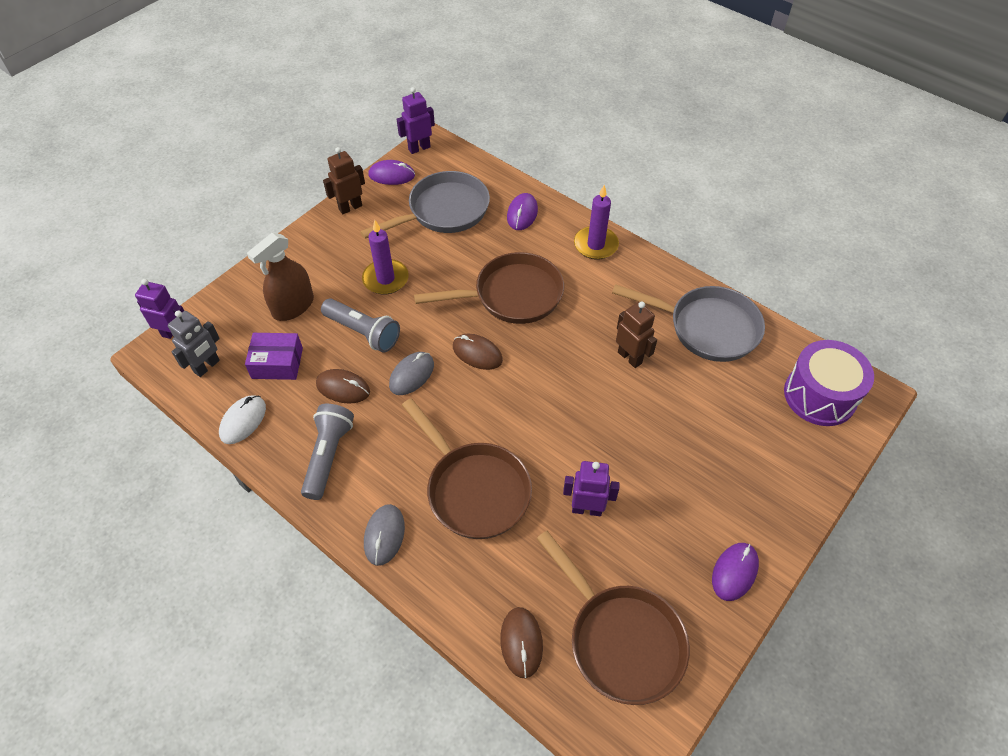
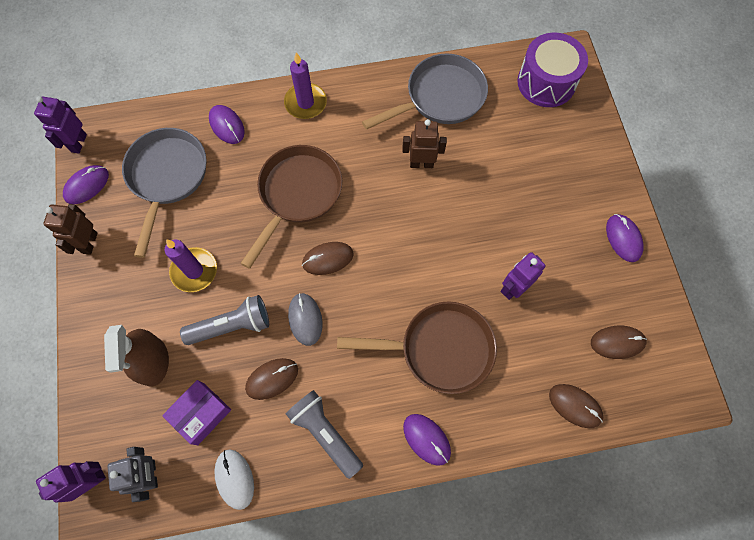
camera: 50 degrees left, 15 degrees up
grey mouse [364,504,405,566] -> purple mouse [403,414,451,466]
brown pan [536,531,690,705] -> brown mouse [591,326,647,359]

